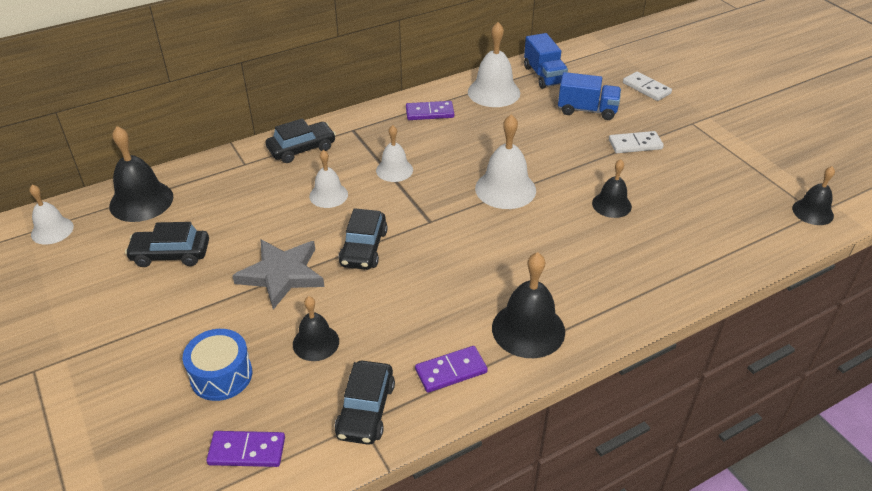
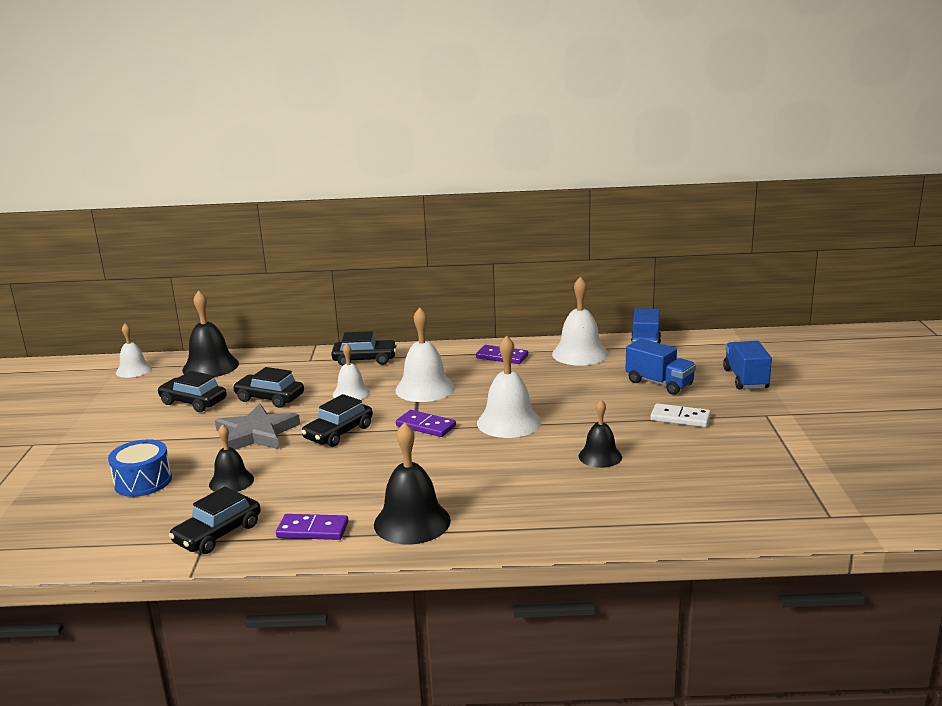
camera: 30 degrees right, 20 degrees down
purple domino [206,431,285,467] -> purple domino moved to [396,410,456,437]
white bell [376,125,413,182] -> white bell [395,307,455,402], size x1.60
white domino [623,71,672,101] -> blue truck [723,341,772,390]
black bell [792,166,835,225] -> none
none -> black car [233,367,304,408]

